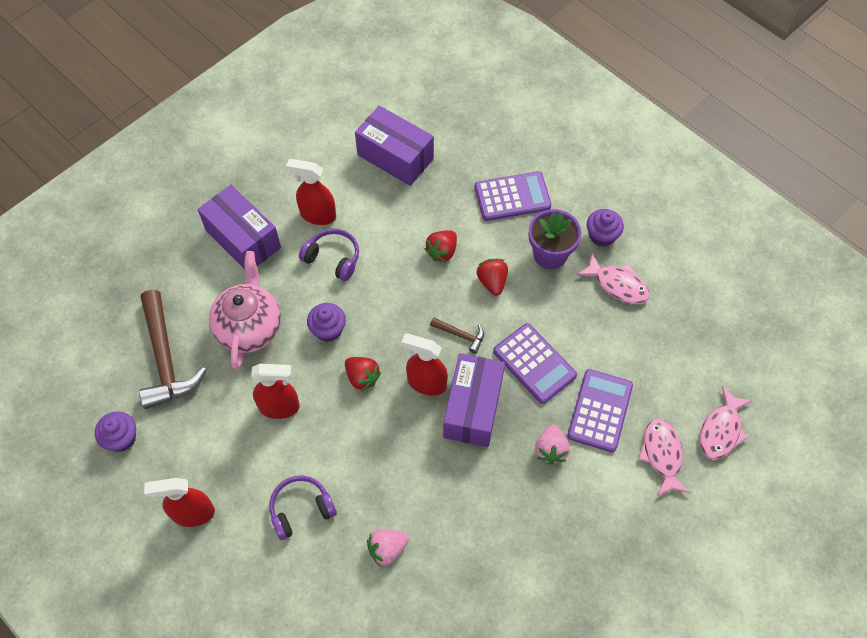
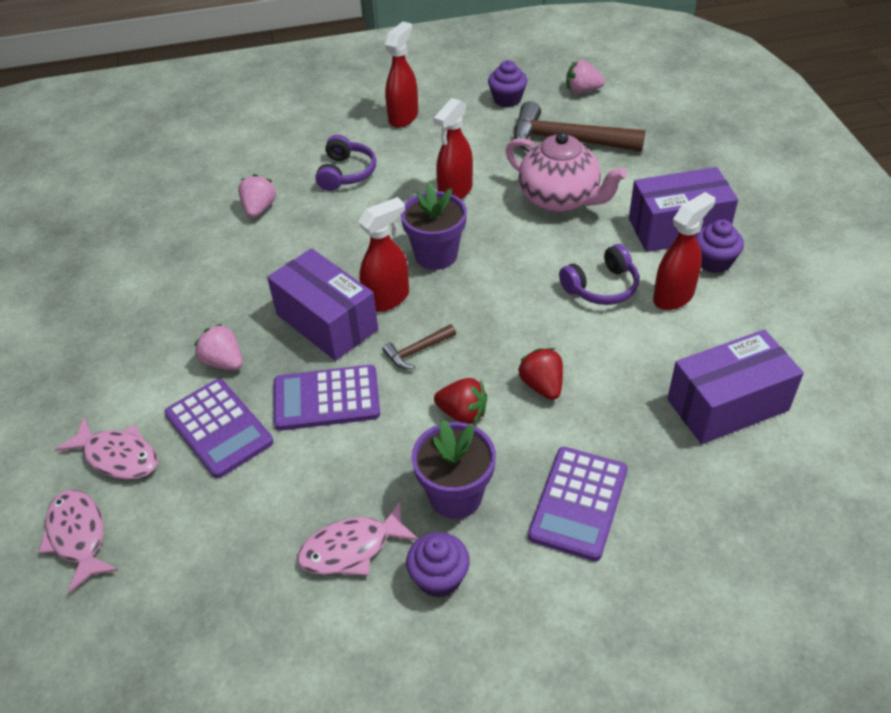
camera: 125 degrees right, 15 degrees down
purple cupcake [307,303,346,342] -> purple cupcake moved to [695,219,744,273]
red strawberry [345,357,381,392] -> purple flower pot [401,183,467,270]
none -> pink strawberry [566,60,605,94]

